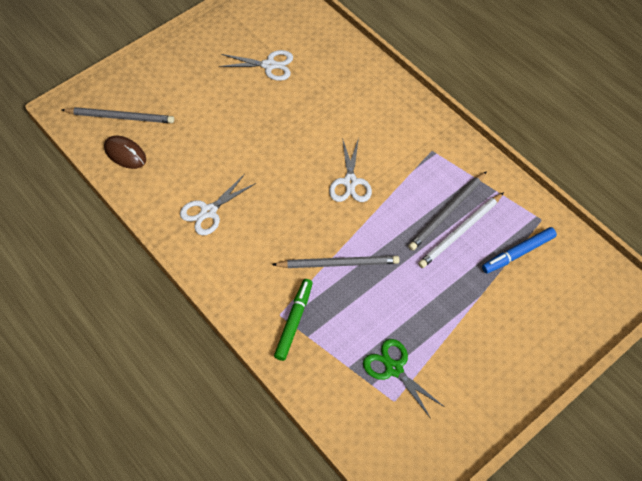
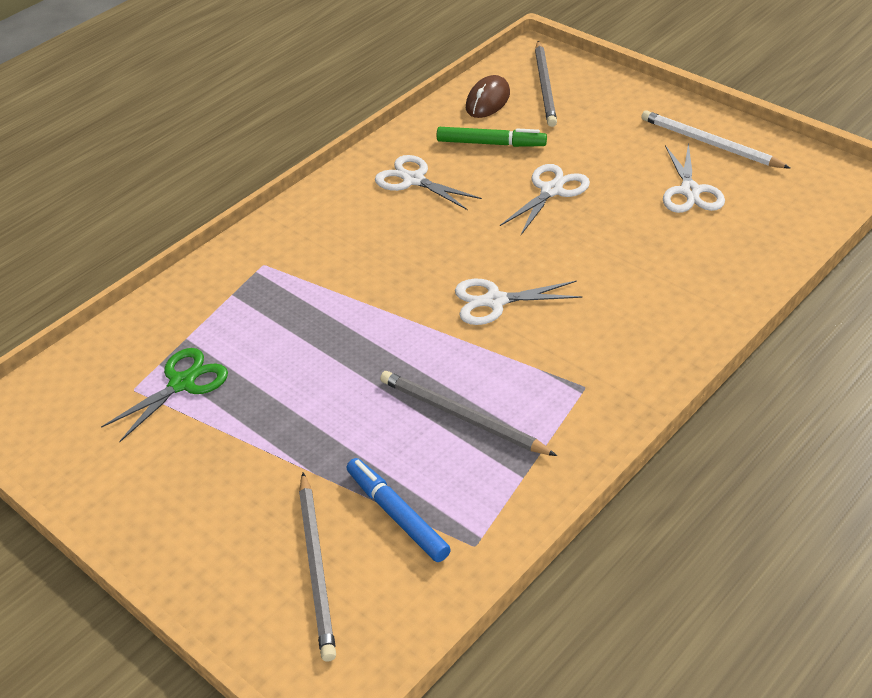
camera: 85 degrees right, 15 degrees down
grey pencil [272,256,400,268] -> grey pencil moved to [299,472,336,662]
green marker [274,279,313,361] -> green marker moved to [437,127,547,147]
white pencil [418,192,504,268] -> white pencil moved to [641,110,790,168]
none -> white scissors [500,164,590,235]

